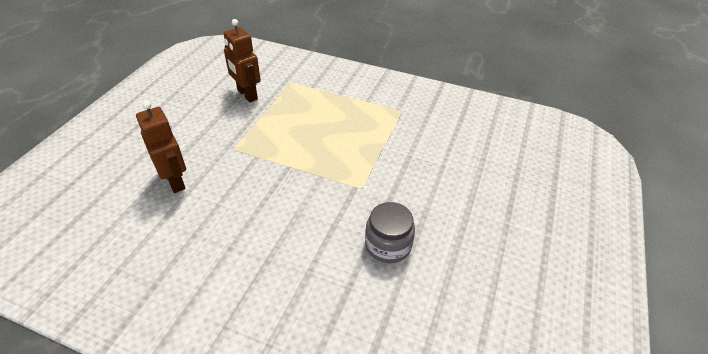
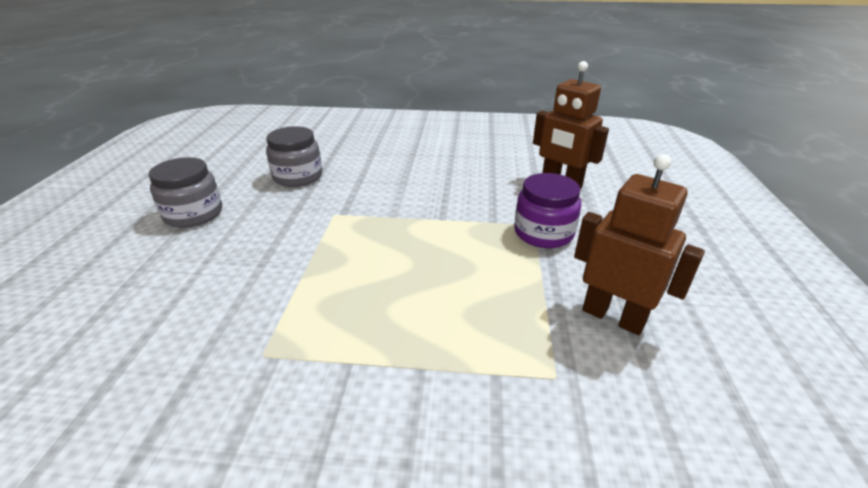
camera: 165 degrees right, 10 degrees down
none -> grey jar [148,157,222,228]
none -> purple jar [514,173,581,248]

